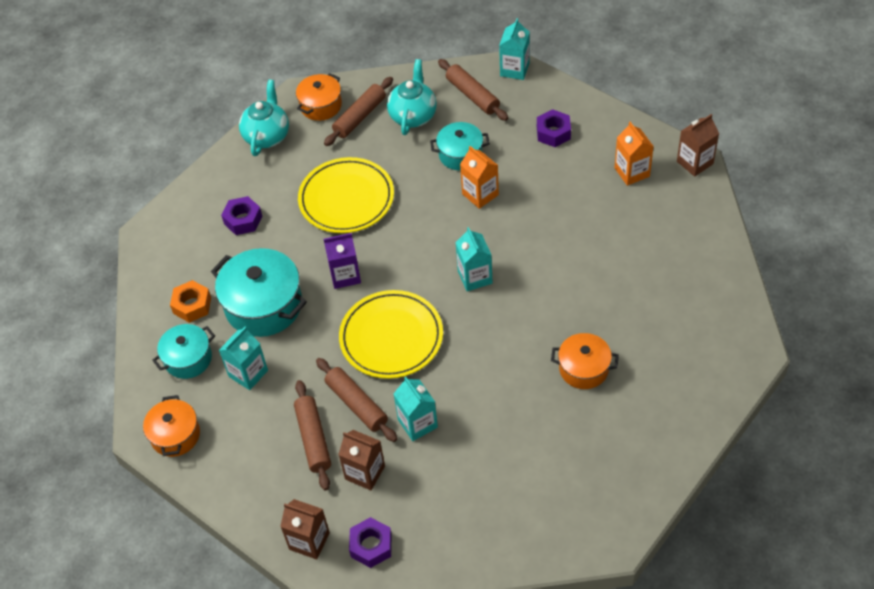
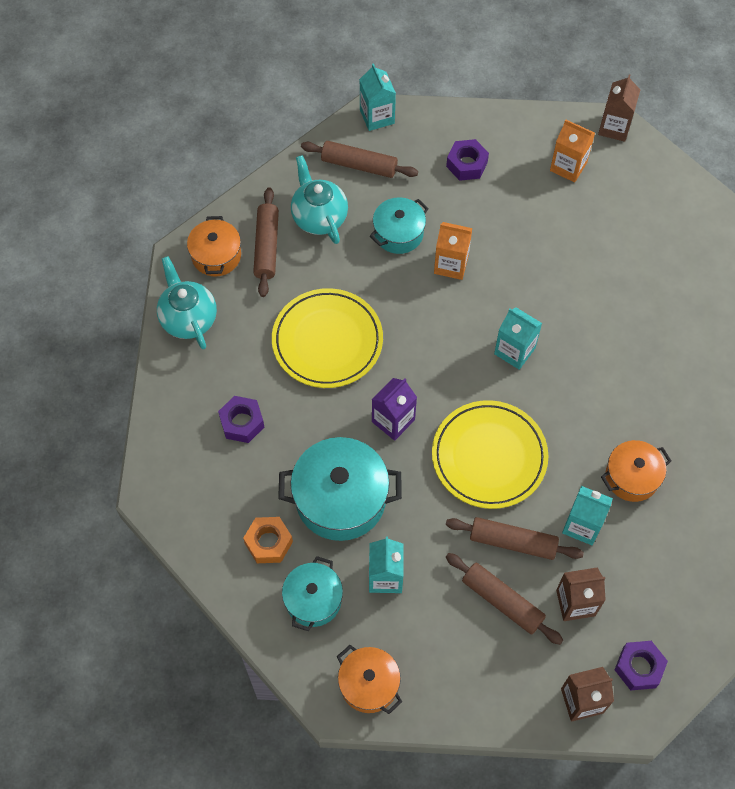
camera: 40 degrees left, 10 degrees up
orange pot [551,333,619,389] -> orange pot moved to [601,440,671,502]

